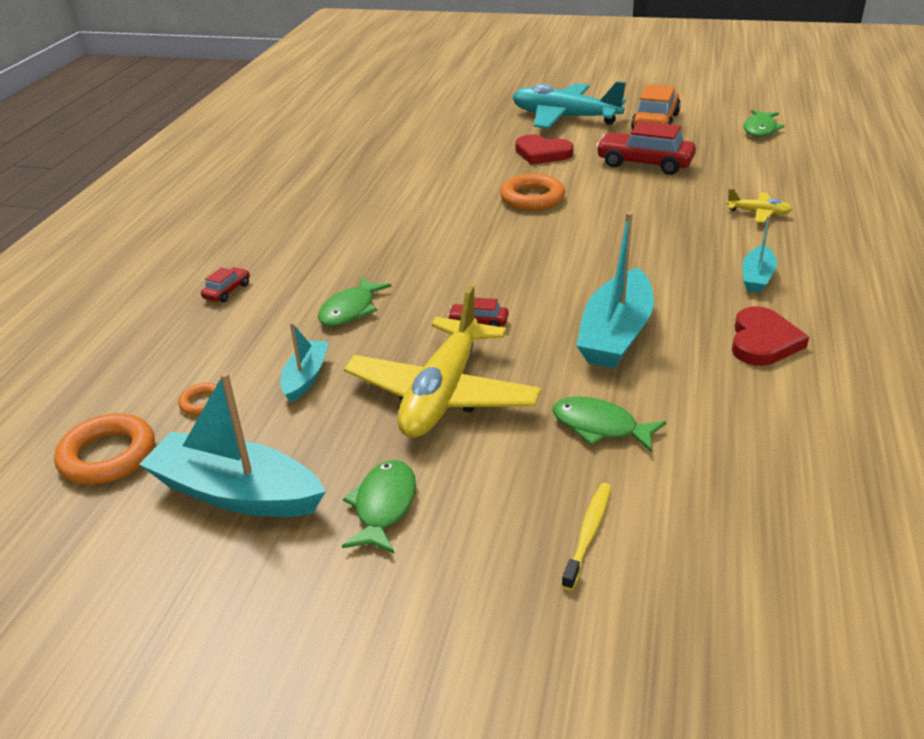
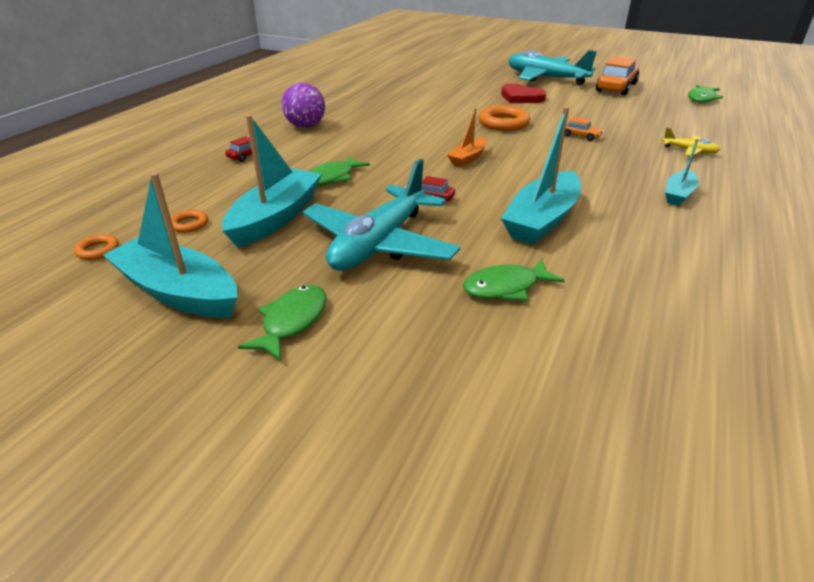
camera: 10 degrees right, 0 degrees up
orange ring [54,413,155,485] -> orange ring [74,234,119,260], size x0.52
turquoise boat [280,322,329,403] -> turquoise boat [222,115,322,248], size x1.83
yellow plane [344,285,541,438] -> turquoise plane [303,159,460,271]
green fish [552,397,666,453] -> green fish turned 60 degrees counterclockwise [463,259,565,301]
yellow toothbrush [561,483,611,590] -> none
red car [596,121,696,175] -> none
red heart [732,306,809,366] -> none
none -> purple ball [282,83,325,128]
none -> orange boat [447,108,487,167]
none -> orange car [565,117,603,141]

